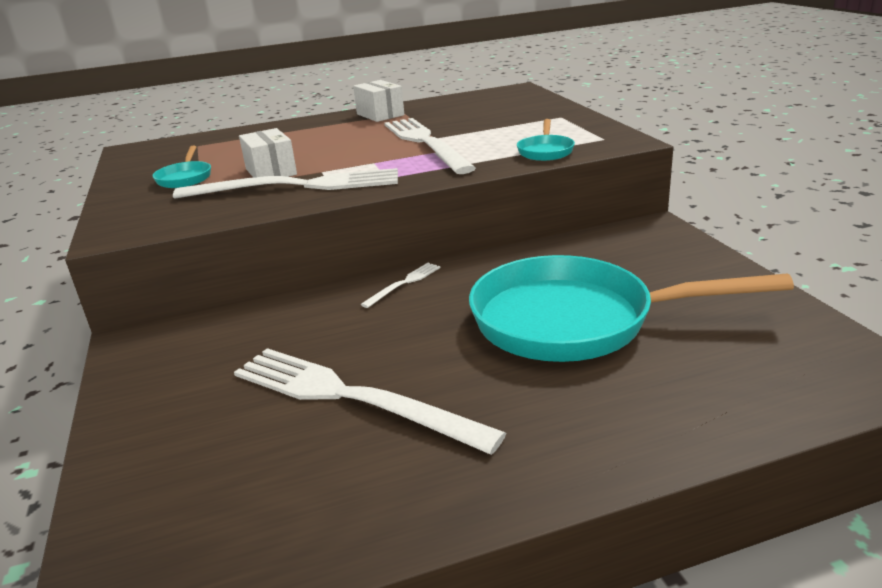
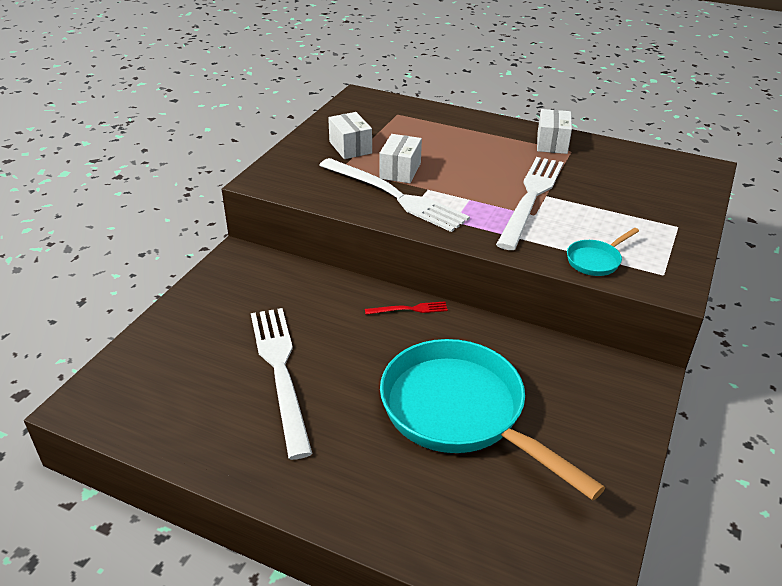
camera: 40 degrees right, 10 degrees up
turquoise pan [152,145,211,188] -> white box [328,112,372,159]
white fork [361,263,441,308] -> red fork [365,301,448,315]

